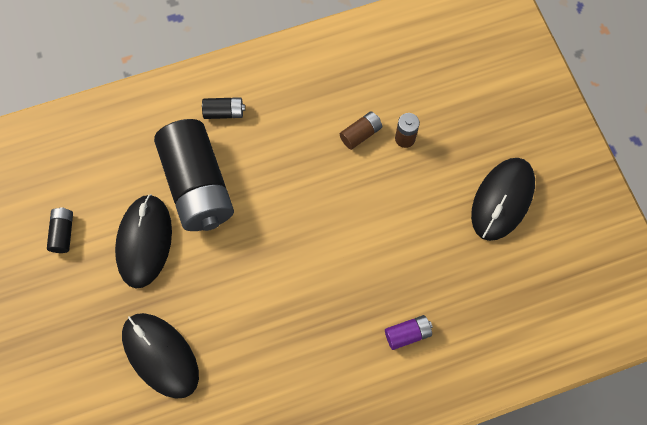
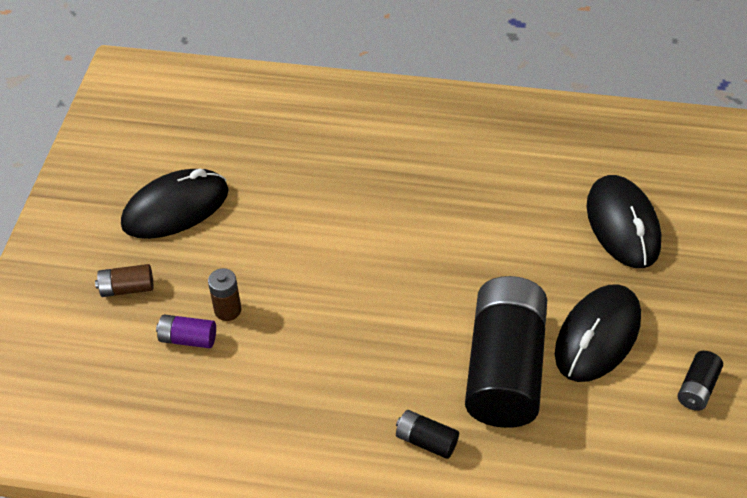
camera: 150 degrees left, 20 degrees down
brown battery [340,111,382,150] -> brown battery moved to [95,264,153,297]
purple battery [385,315,433,350] -> purple battery moved to [156,314,216,348]

